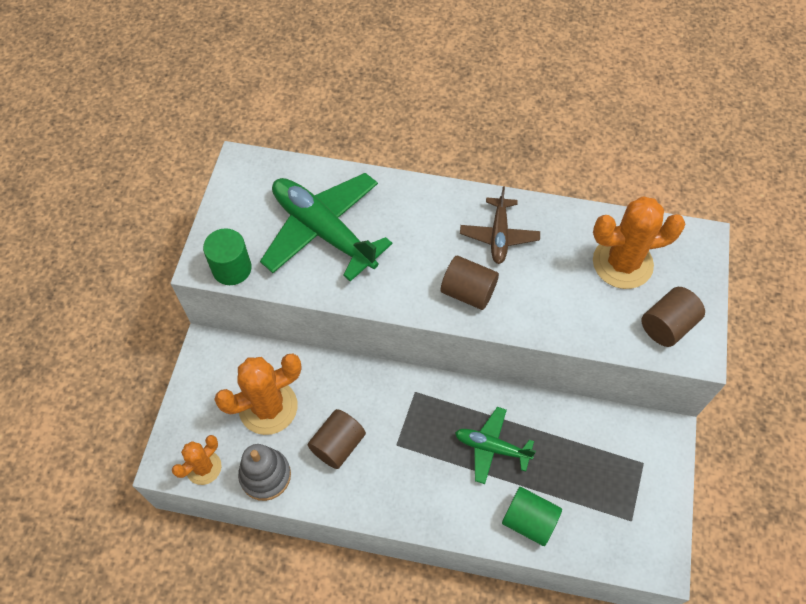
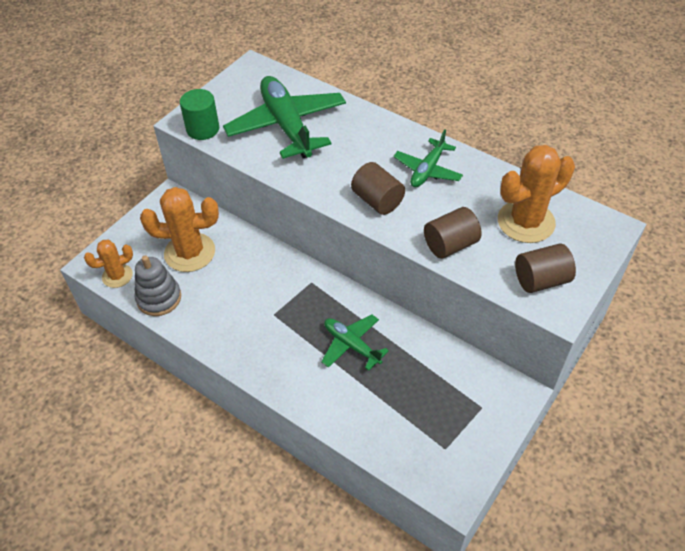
camera: 25 degrees right, 10 degrees down
brown cylinder [308,409,366,469] -> brown cylinder moved to [424,207,482,259]
brown plane [460,186,540,264] -> green plane [393,129,463,188]
green cylinder [502,487,562,546] -> none
orange cactus [593,197,686,289] -> orange cactus turned 45 degrees counterclockwise [498,145,575,243]

